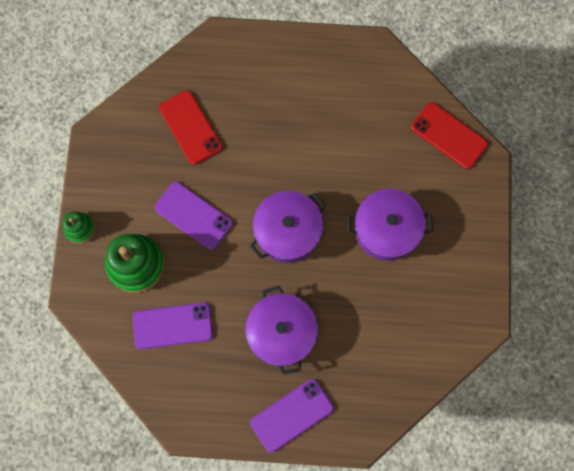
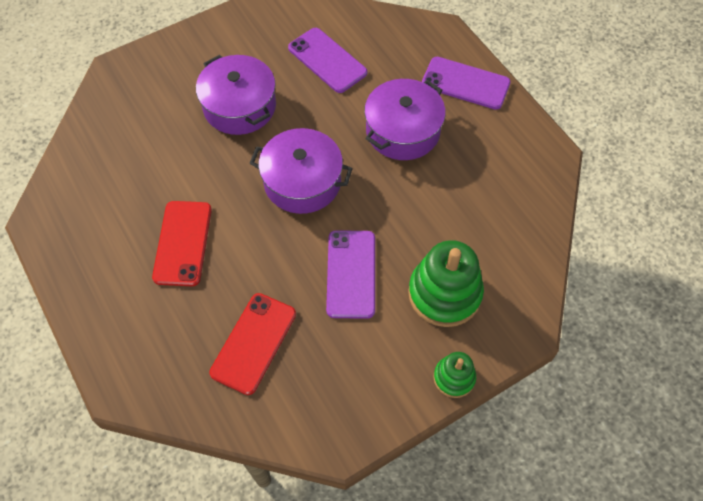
camera: 125 degrees left, 15 degrees down
purple phone [133,302,213,349] -> purple phone moved to [288,28,368,93]
red phone [411,102,488,169] -> red phone moved to [152,201,212,286]

